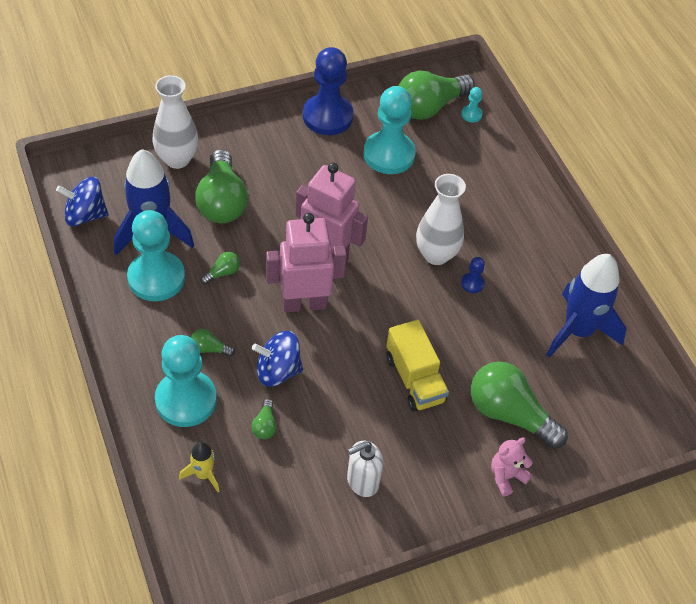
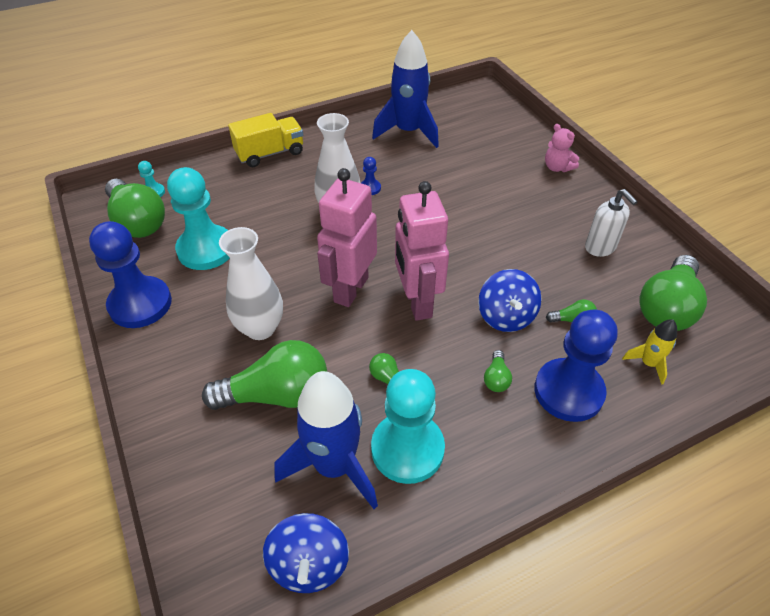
camera: 90 degrees left, 5 degrees down
white vase [152,75,198,169] -> white vase moved to [219,227,283,340]
turquoise pawn [155,335,217,427] -> blue pawn [534,310,618,422]
yellow truck [386,320,449,412] -> yellow truck moved to [228,113,303,167]
green light bulb [471,362,568,449] -> green light bulb moved to [639,255,707,331]

